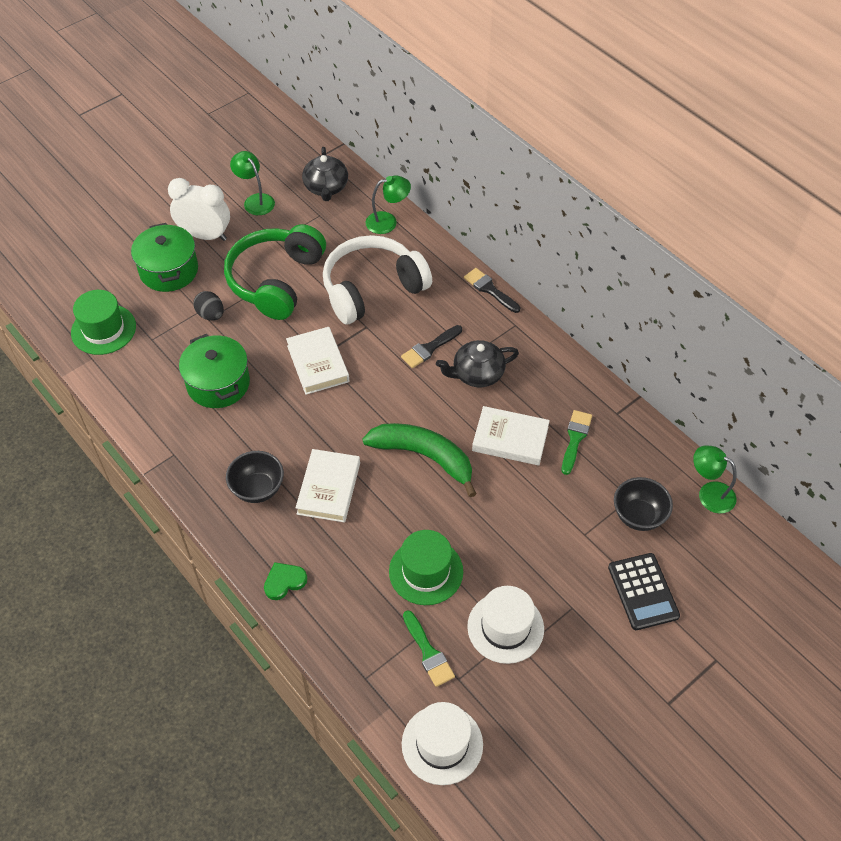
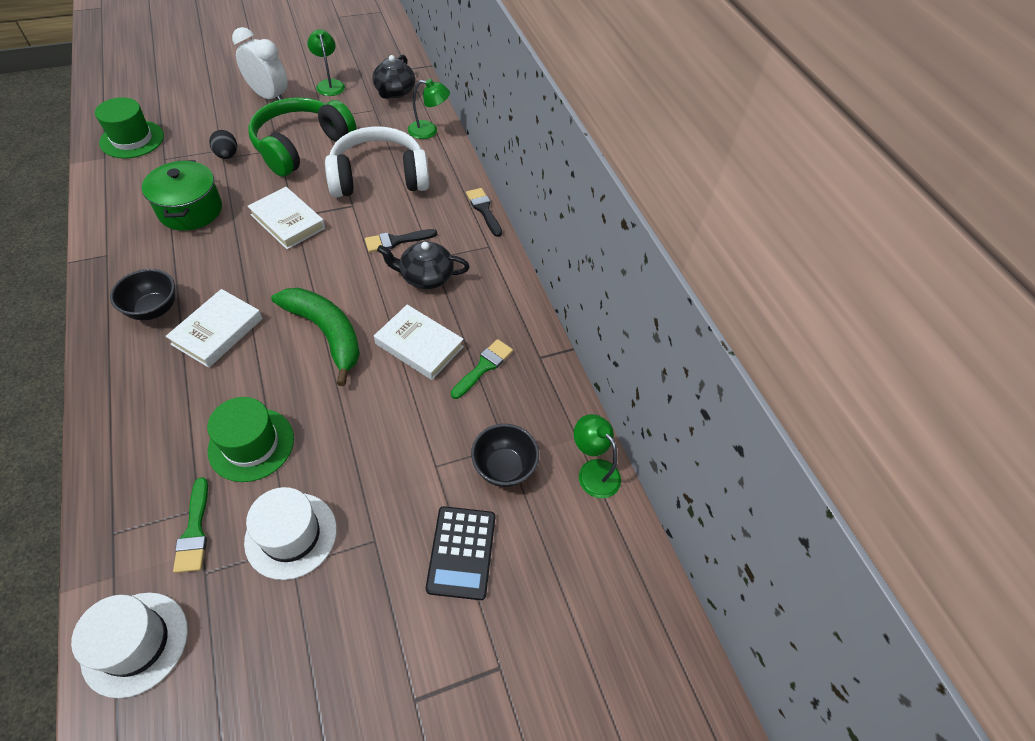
camera: 15 degrees right, 0 degrees up
green pot [131,223,198,292] -> none
green heart [264,562,307,600] -> none
white book [286,327,349,395] -> white book turned 45 degrees counterclockwise [248,187,325,250]

